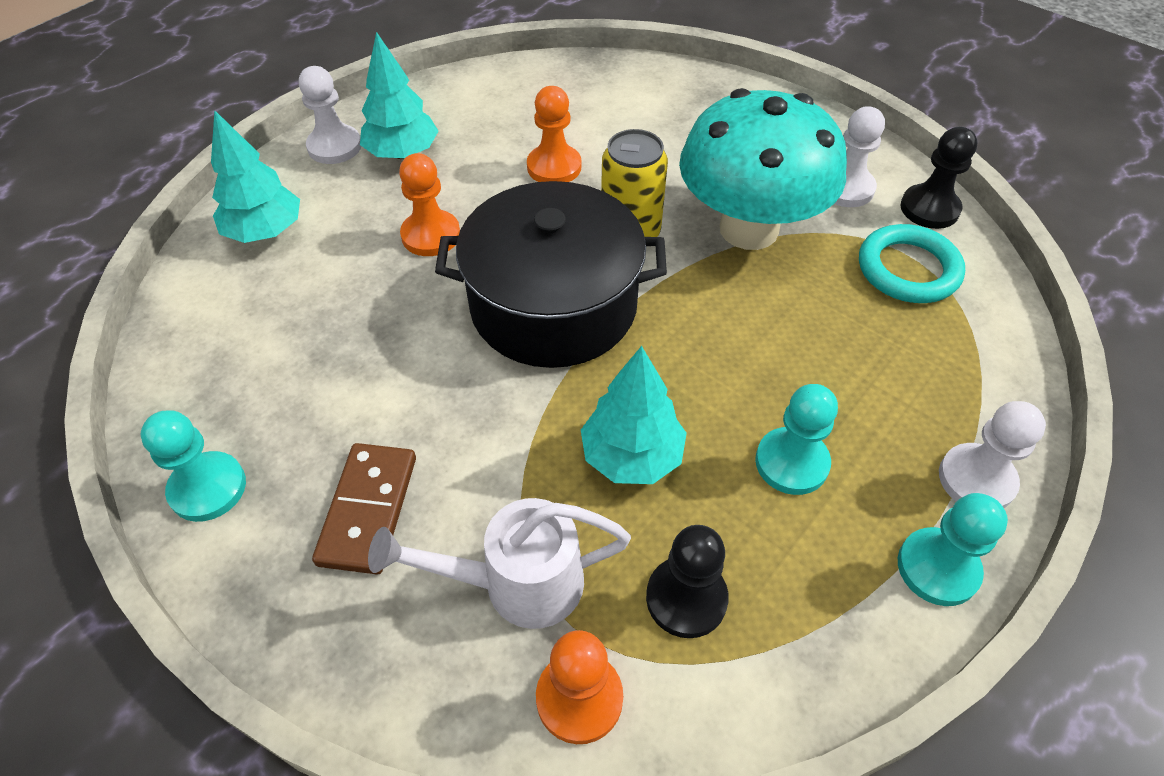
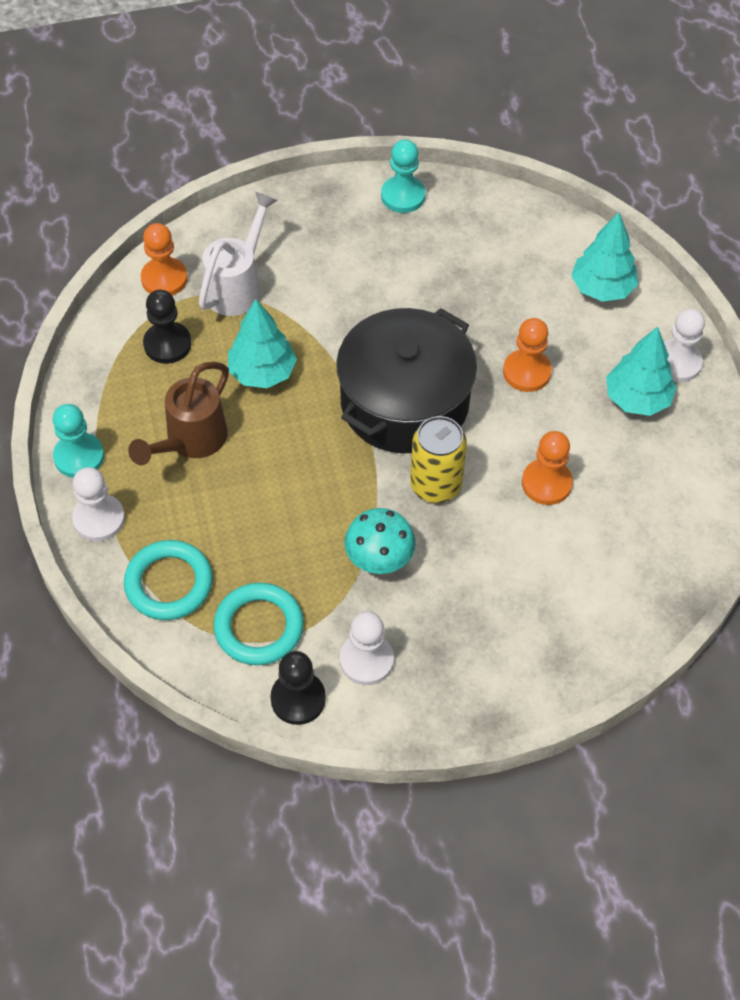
camera: 125 degrees right, 5 degrees up
brown domino [312,443,416,574] -> none
turquoise mushroom [679,88,847,250] -> turquoise mushroom [344,508,416,574], size x0.51
turquoise pawn [755,384,838,495] -> brown watering can [128,362,229,465]
none -> turquoise ring [124,540,213,620]

